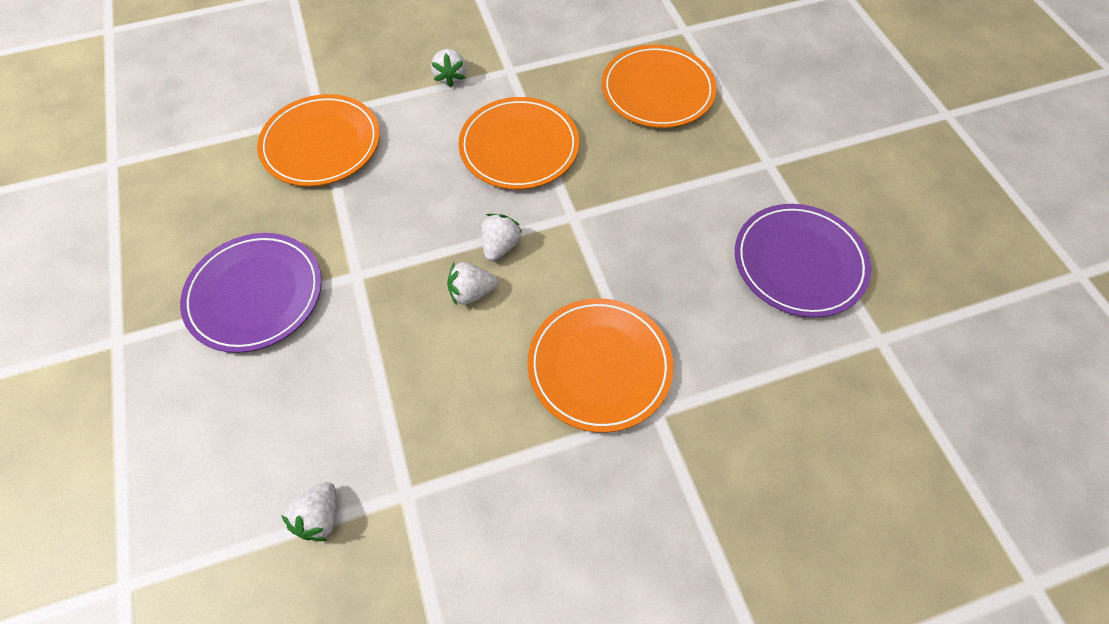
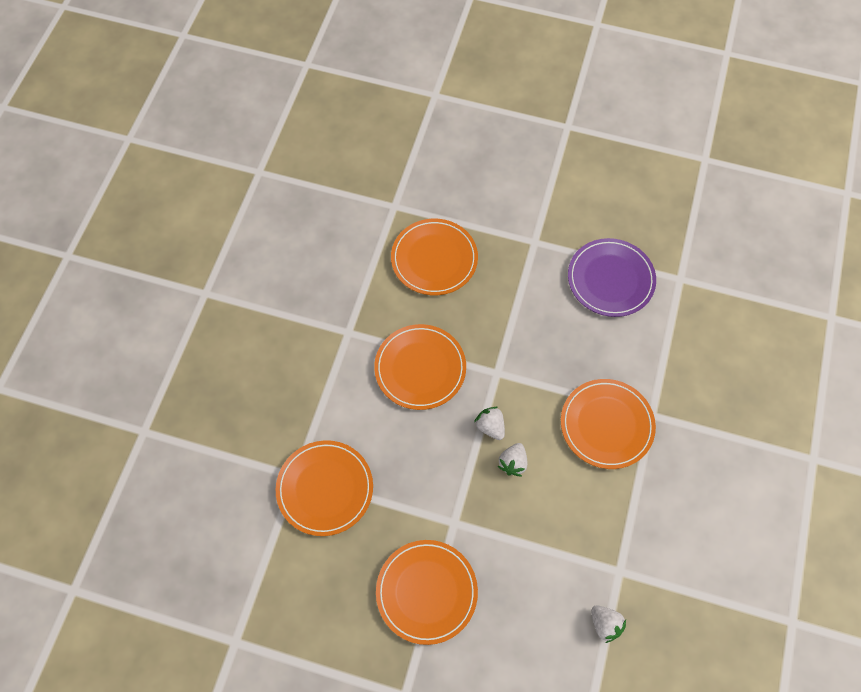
camera: 55 degrees left, 5 degrees up
purple plate [180,233,322,353] -> orange plate [376,540,478,645]
white strawberry [431,49,466,87] -> none

